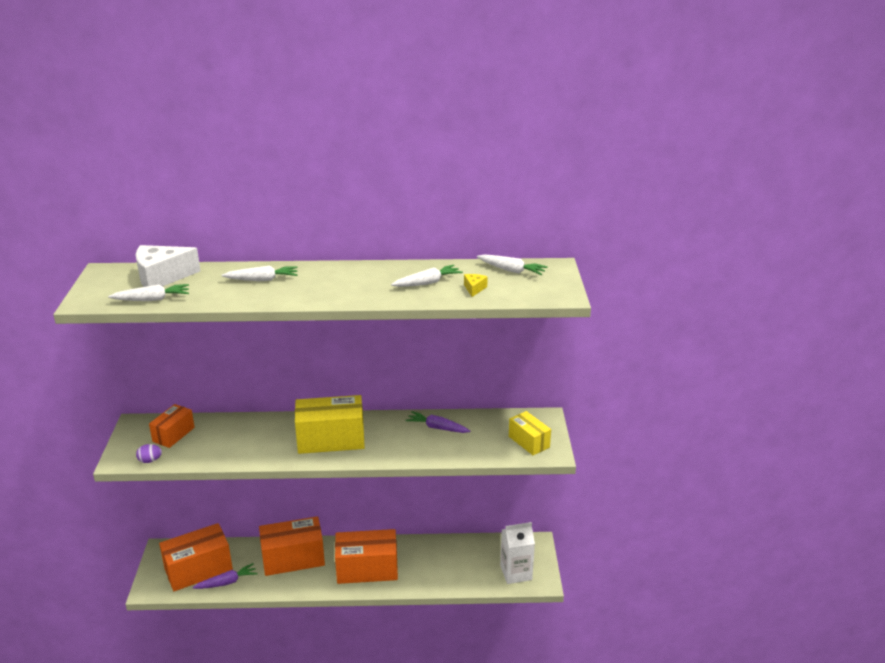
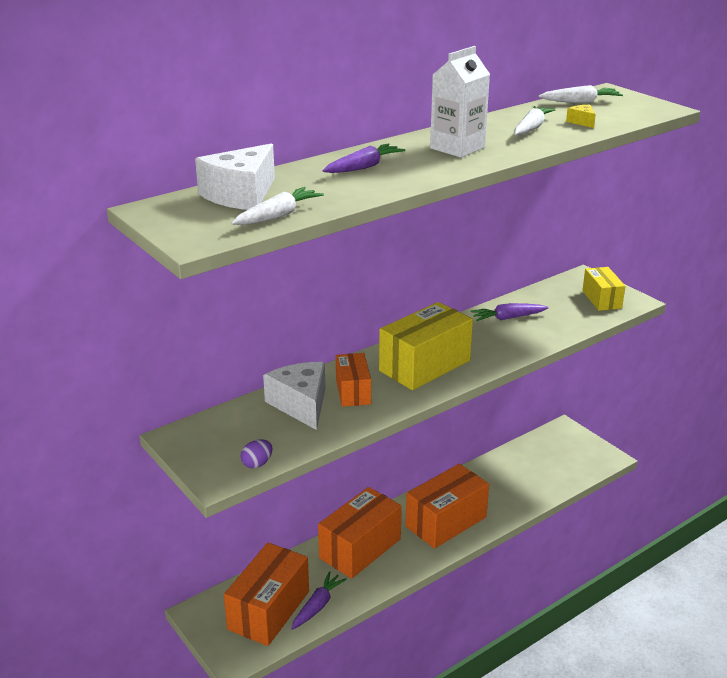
camera: 35 degrees left, 0 degrees up
orange box [149,404,195,448] -> orange box moved to [336,353,371,407]
white carrot [222,266,298,281] -> purple carrot [323,143,406,173]
white carton [500,522,535,584] -> white carton moved to [430,46,490,158]
yellow box [509,411,551,455] -> yellow box turned 60 degrees clockwise [582,267,626,311]
none -> white cheese [263,362,325,430]

